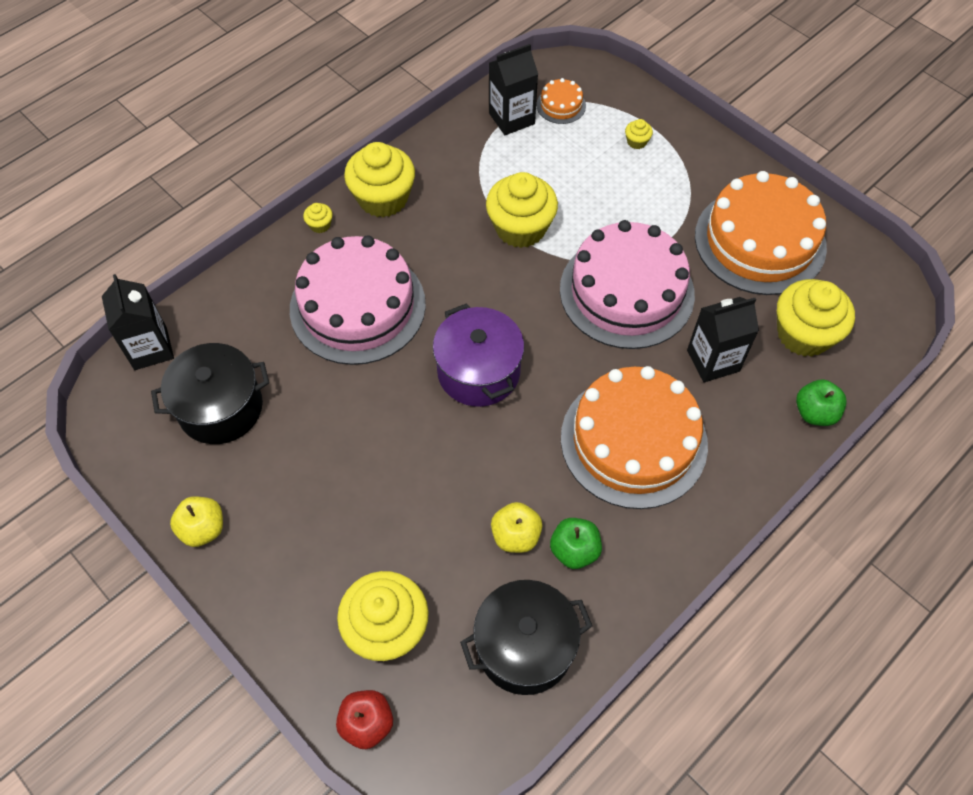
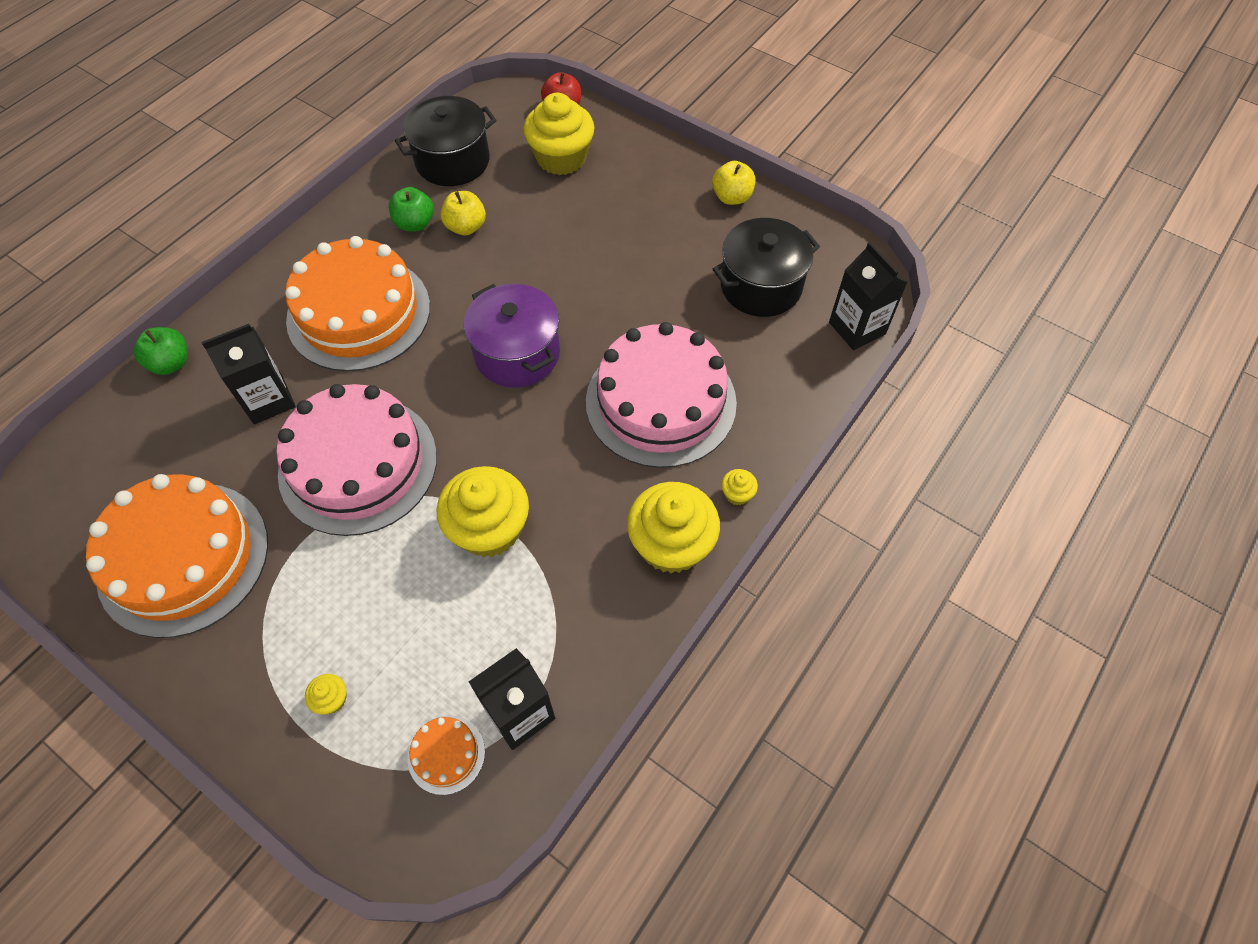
camera: 170 degrees right, 0 degrees up
yellow cupcake [776,279,855,357] -> none

